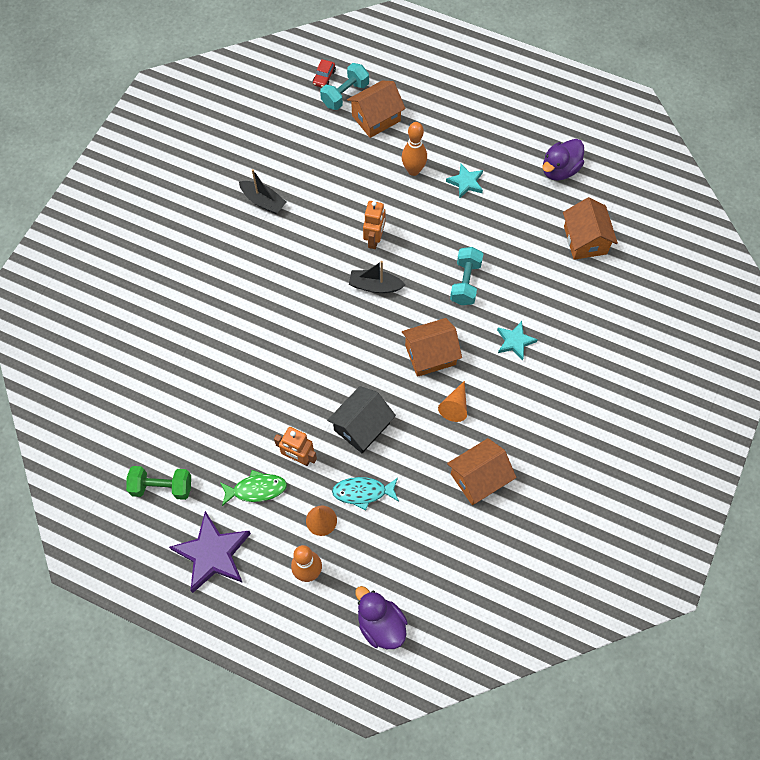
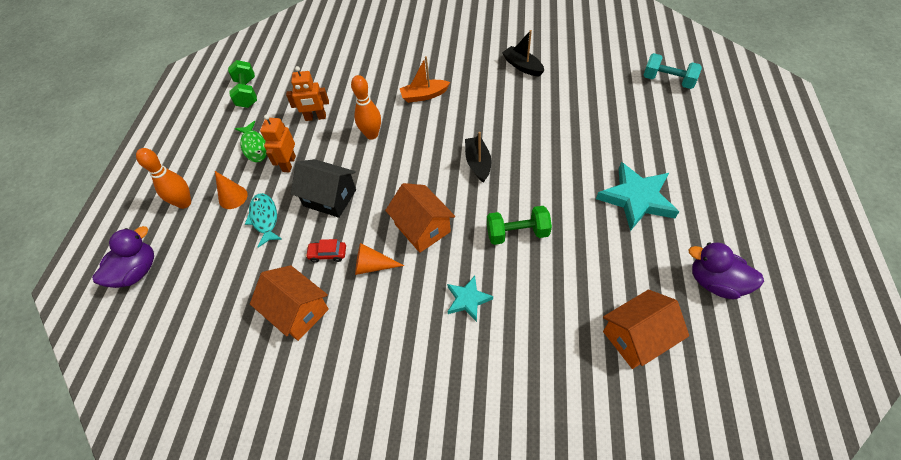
camera: 75 degrees right, 10 degrees down
purple star [169,511,251,593] -> none
black boat [239,169,286,214] -> black boat turned 120 degrees clockwise [502,30,544,77]
red car [313,59,336,88] -> red car moved to [306,239,346,263]
orange house [347,81,406,138] -> none
orange robot [363,201,385,249] -> orange robot moved to [286,66,329,121]
orange bowling pin [402,122,427,176] -> orange bowling pin moved to [351,75,381,140]
turquoise star [446,164,483,199] -> turquoise star [596,162,679,231], size x1.79
turquoise dumbbell [450,247,483,305] -> green dumbbell [487,206,552,245]
none -> orange boat [400,56,450,103]

